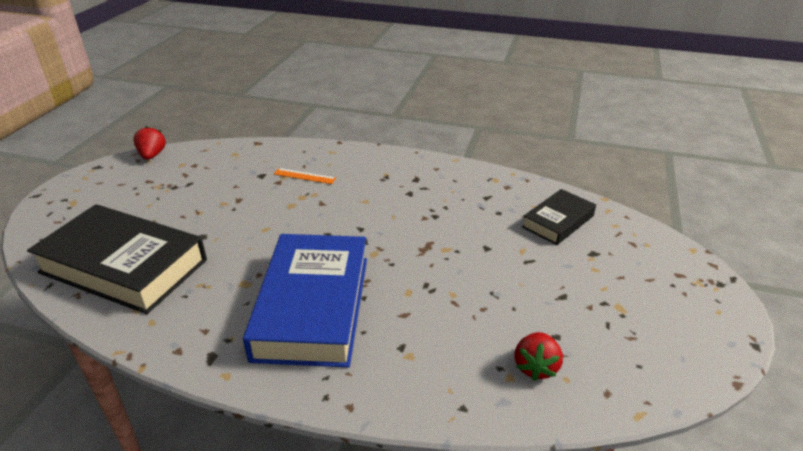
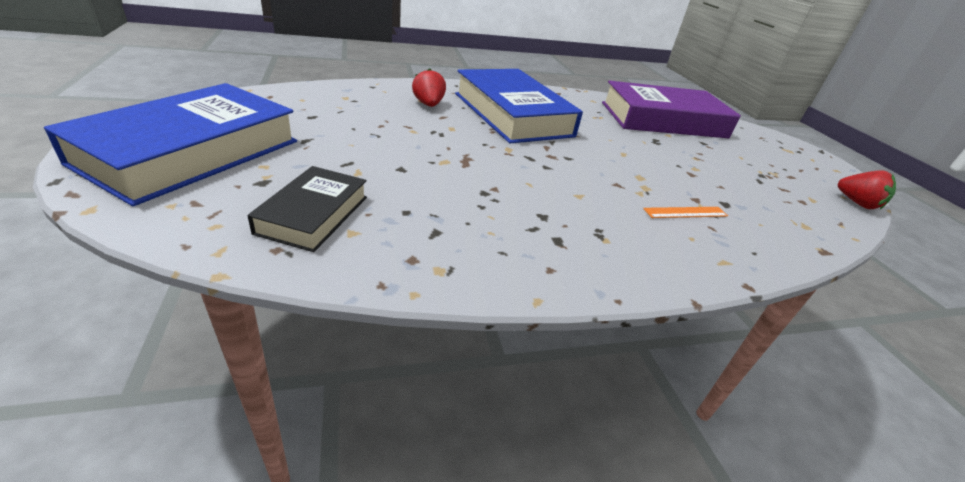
camera: 145 degrees right, 0 degrees up
black book [27,204,207,314] -> purple book [602,81,741,138]
red strawberry [515,332,563,381] -> red strawberry moved to [412,69,446,107]
none -> blue book [44,83,297,206]

